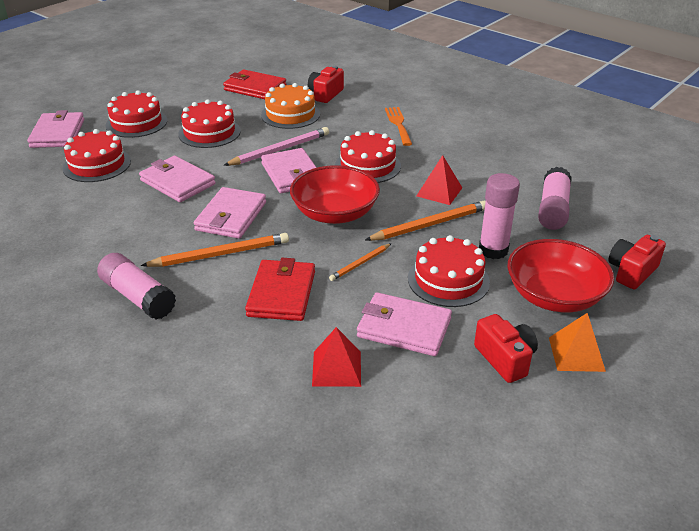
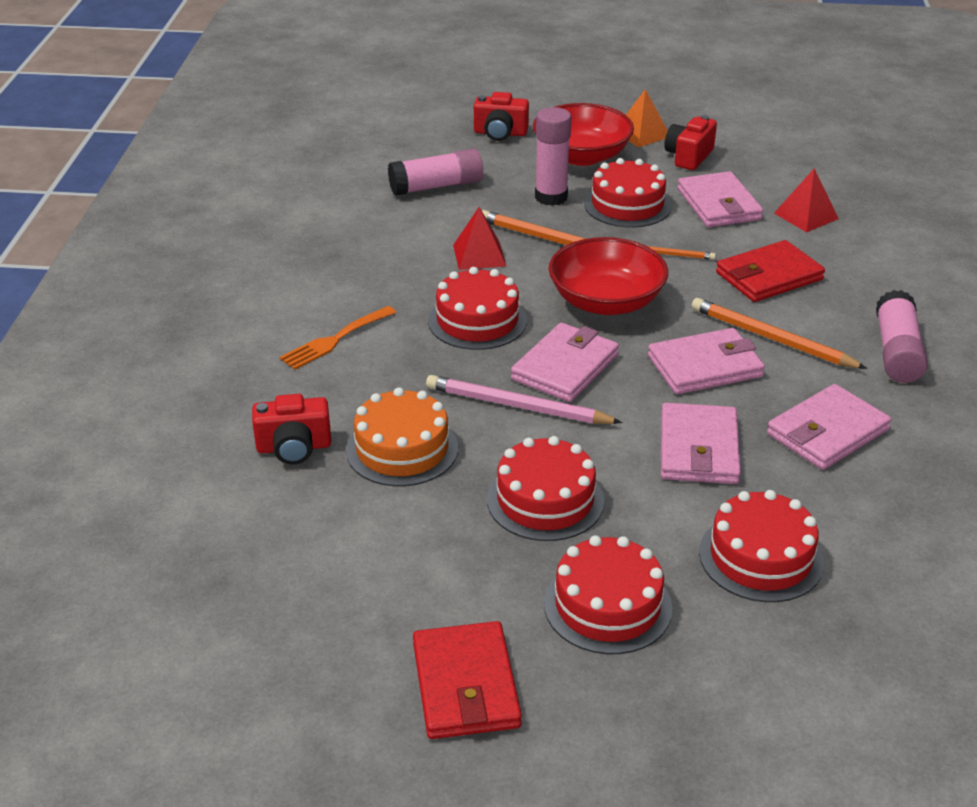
camera: 125 degrees left, 0 degrees up
pink wallet [27,110,84,148] -> pink wallet moved to [767,384,891,470]
red wallet [223,69,287,99] -> red wallet moved to [413,621,522,739]

